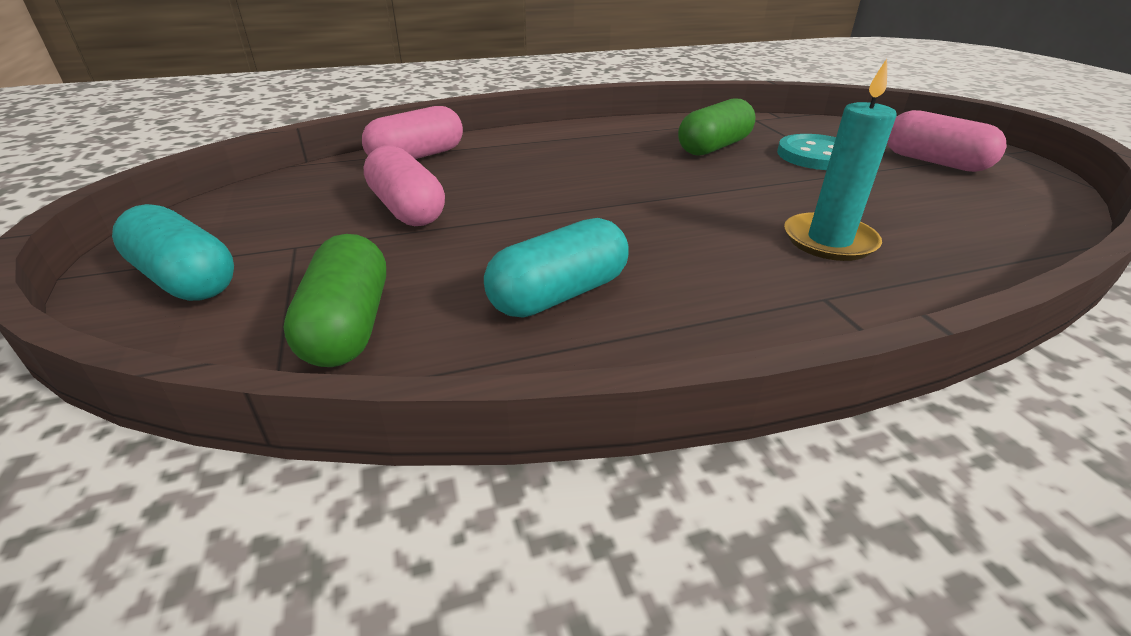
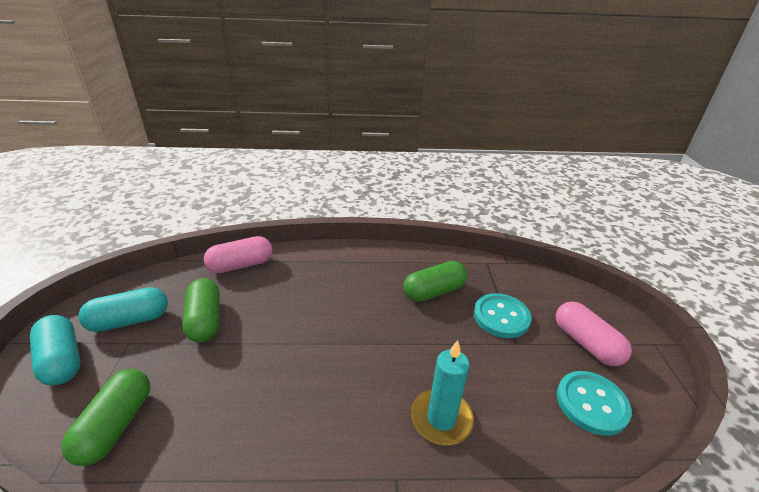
camera: 15 degrees right, 0 degrees up
pink capsule [364,145,445,226] -> green capsule [182,278,220,342]
turquoise capsule [484,218,629,318] -> turquoise capsule moved to [78,287,168,332]
none -> turquoise button [557,371,632,436]

